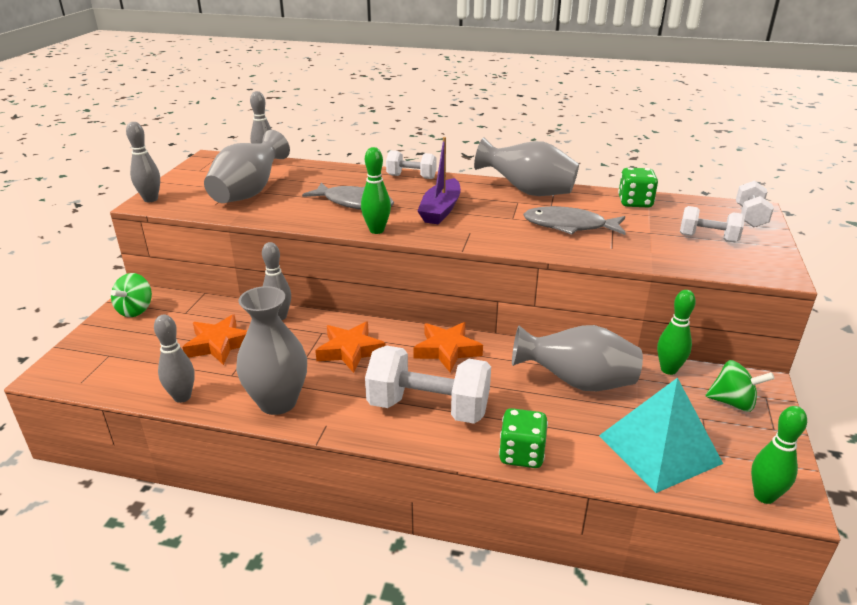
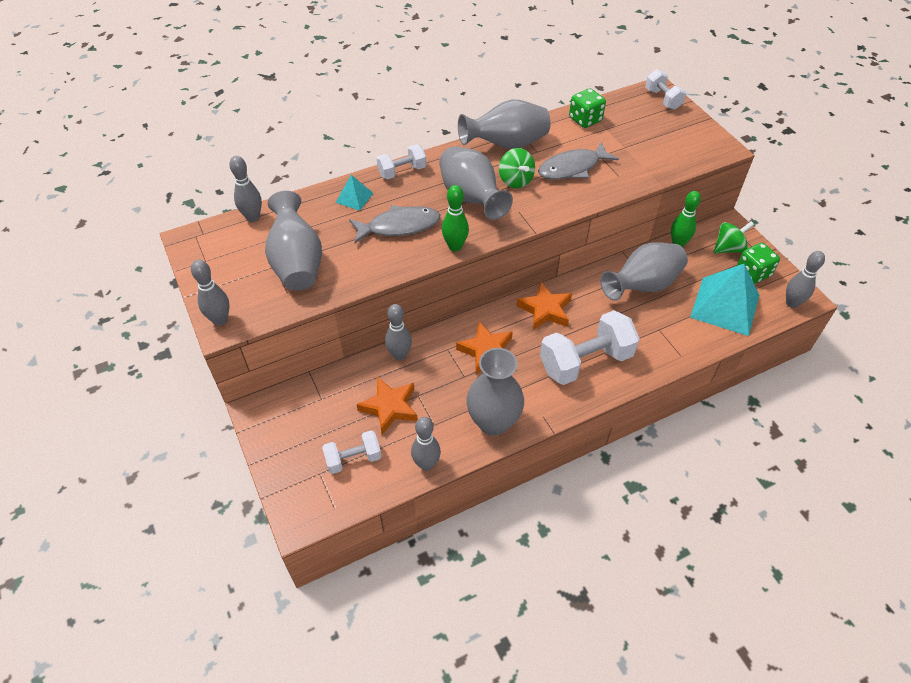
camera: 40 degrees left, 20 degrees up
green spinning top [111,273,152,317] -> green spinning top moved to [499,148,535,188]
purple boat [418,137,461,224] -> grey vase [439,146,513,220]
green dice [499,408,548,468] -> green dice moved to [737,243,780,284]
white dumbbell [680,206,745,243] -> white dumbbell moved to [322,430,382,474]
green bowling pin [751,406,807,504] -> grey bowling pin [786,251,825,308]
none -> turquoise pyramid [335,175,373,211]

